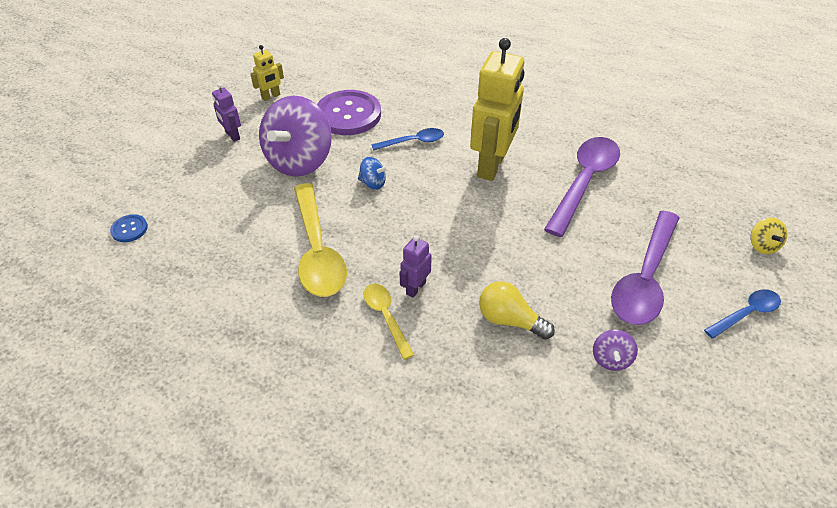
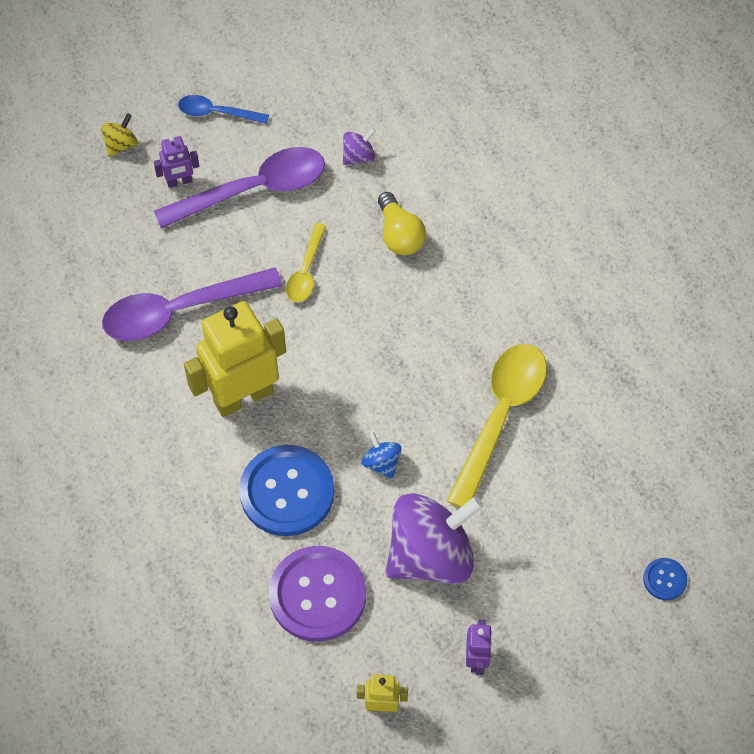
camera: 140 degrees left, 15 degrees up
yellow spoon [364,283,414,360] -> yellow spoon moved to [286,223,326,302]
blue spoon [371,128,444,151] -> blue button [239,445,334,536]
purple robot [400,235,432,298] -> purple robot moved to [153,136,199,188]

